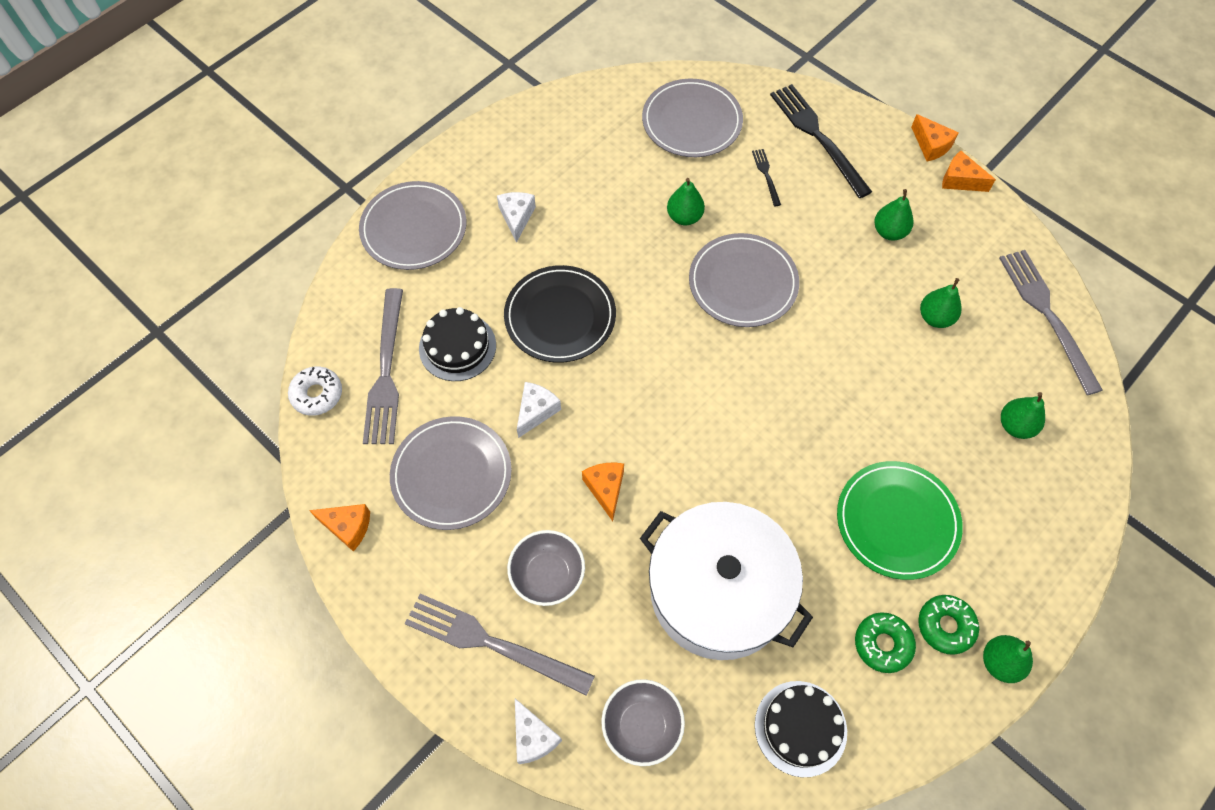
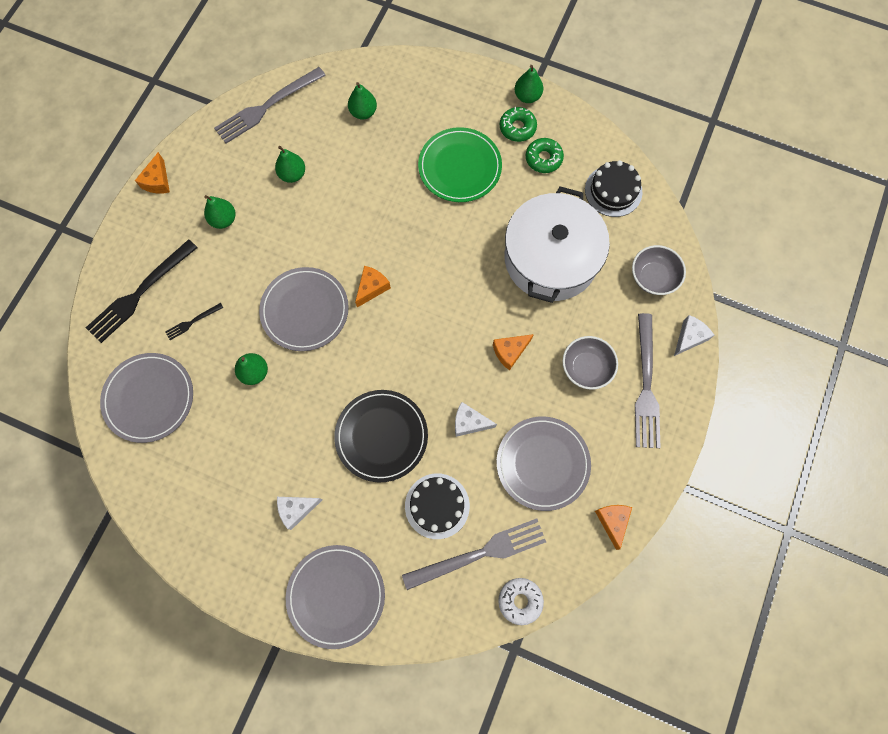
camera: 110 degrees left, 10 degrees up
orange cheese [911,114,959,162] -> orange cheese moved to [355,266,391,307]

